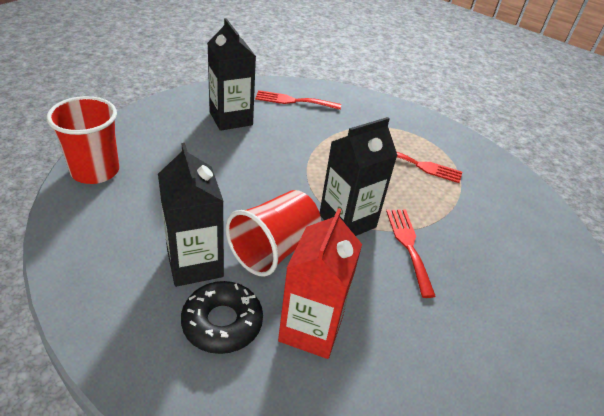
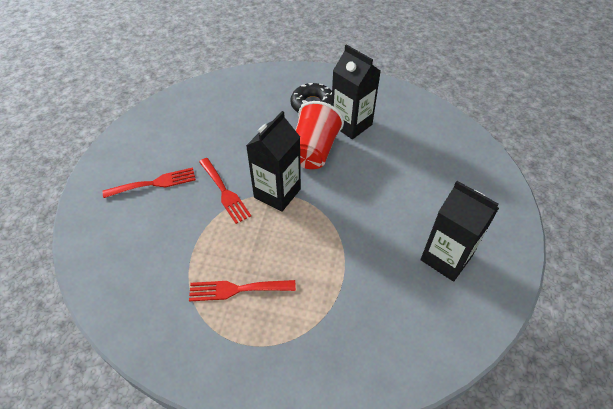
camera: 160 degrees right, 10 degrees up
red cup [46,96,119,184] -> none
red fork [255,90,341,110] -> red fork moved to [103,168,196,198]
red carton [278,208,362,359] -> none

